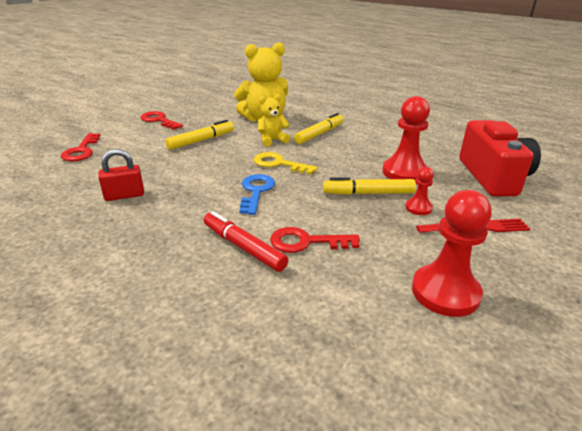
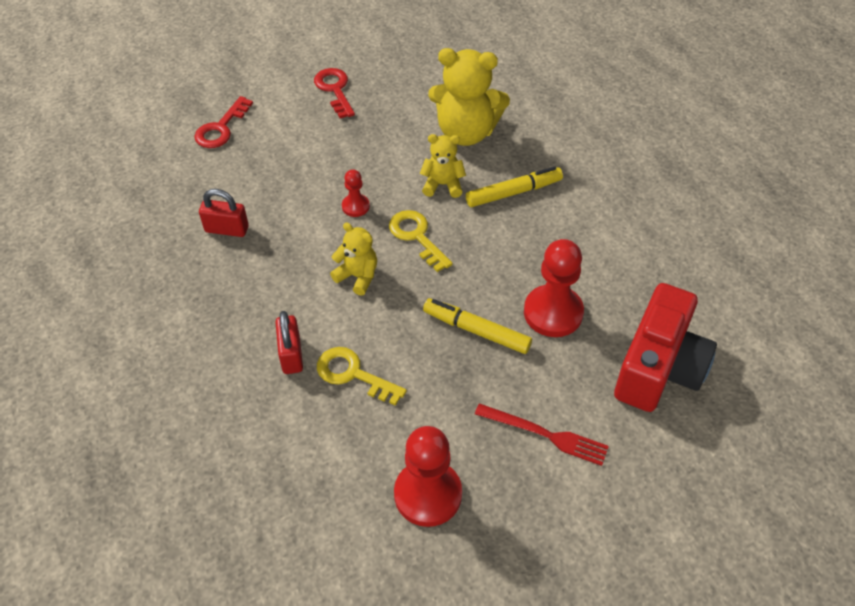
camera: 30 degrees right, 20 degrees up
yellow marker [165,120,234,150] -> none
red marker [204,211,288,272] -> red padlock [275,311,303,374]
blue key [239,174,275,215] -> yellow teddy bear [330,222,377,296]
red key [270,227,360,253] -> yellow key [317,347,407,406]
red pawn [405,167,434,215] -> red pawn moved to [342,169,370,217]

